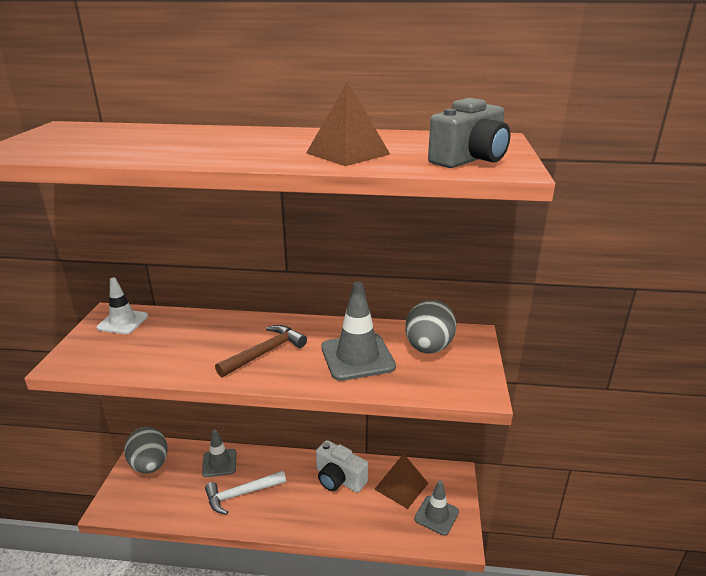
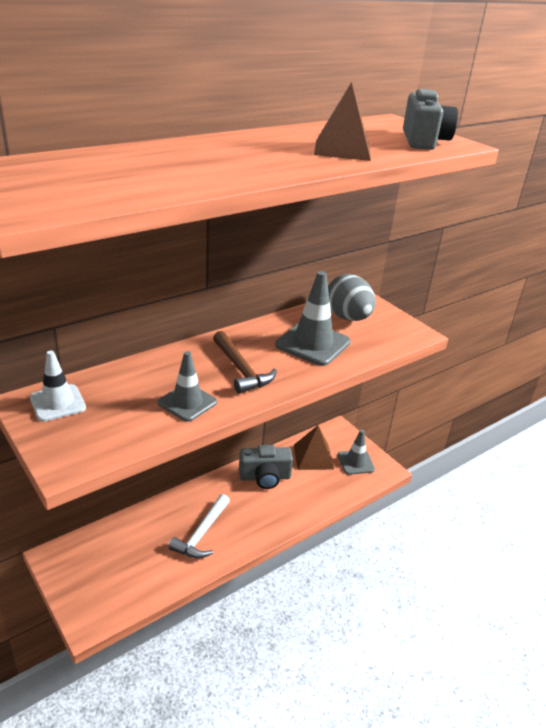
camera: 45 degrees left, 5 degrees up
grey egg [124,427,168,474] -> none
grey traffic cone [202,430,236,477] -> grey traffic cone moved to [158,351,217,422]
brown hammer [215,325,307,377] -> brown hammer turned 150 degrees clockwise [213,331,277,394]
white camera [316,440,368,492] -> grey camera [239,445,293,489]

